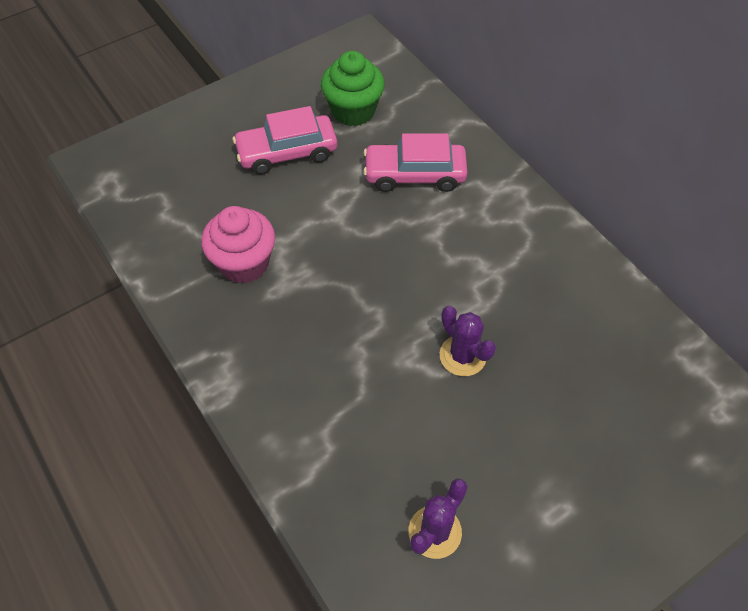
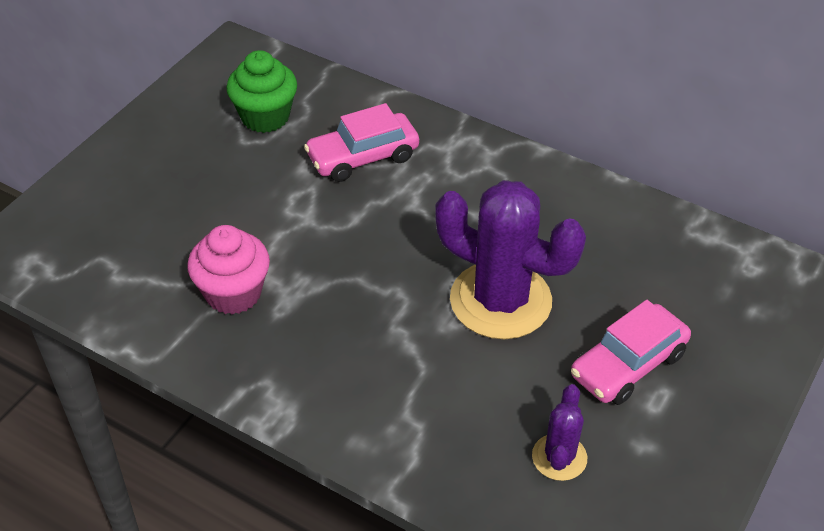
camera: 25 degrees left, 10 degrees down
pink car [233,106,337,175] -> pink car moved to [571,300,691,405]
purple cactus [440,306,496,376] -> purple cactus [435,180,586,339], size x2.06

